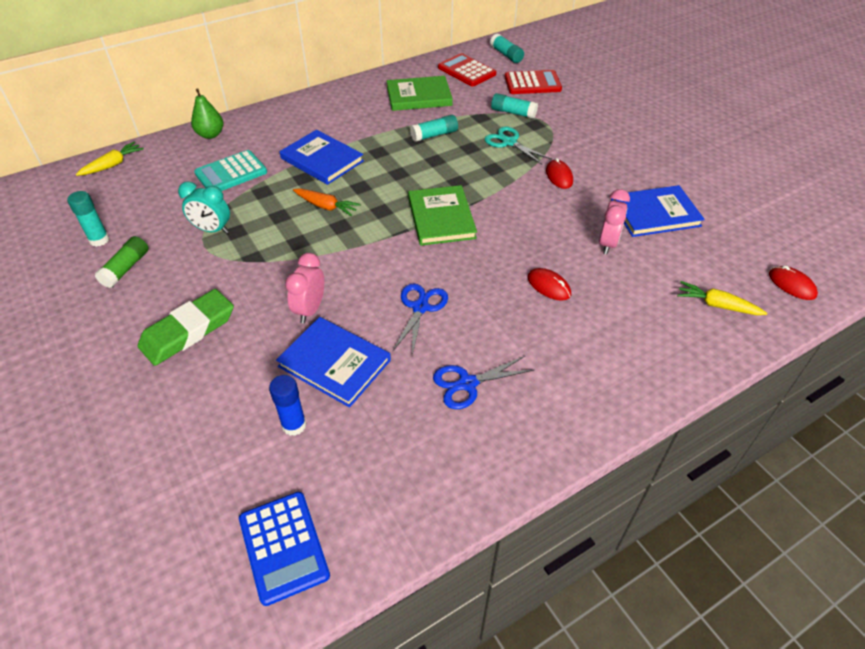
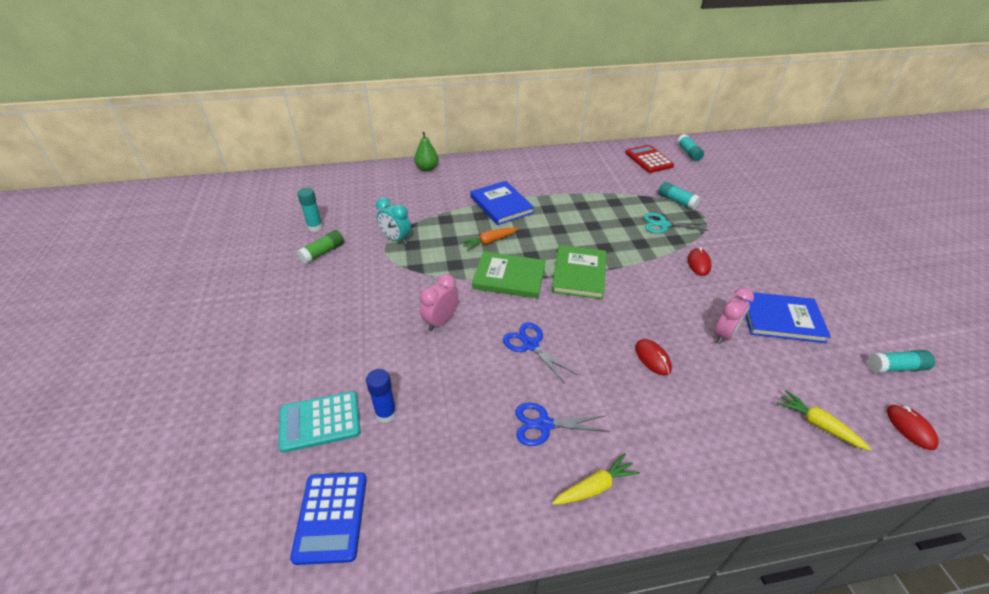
camera: 20 degrees right, 5 degrees down
yellow carrot [76,142,144,176] -> yellow carrot moved to [552,453,640,505]
green eraser [138,289,234,366] -> none
turquoise calculator [194,150,267,191] -> turquoise calculator moved to [278,391,360,453]
blue book [276,317,391,408] -> none
orange carrot [293,188,361,216] -> orange carrot turned 105 degrees clockwise [460,228,518,251]
green book [387,76,453,111] -> green book moved to [472,251,546,299]
blue scissors [393,283,448,355] -> blue scissors turned 75 degrees counterclockwise [503,322,577,382]
turquoise glue stick [410,115,458,142] -> turquoise glue stick moved to [867,350,935,373]
turquoise scissors [484,126,552,164] -> turquoise scissors turned 60 degrees counterclockwise [644,213,710,233]
red calculator [505,70,562,94] -> none

